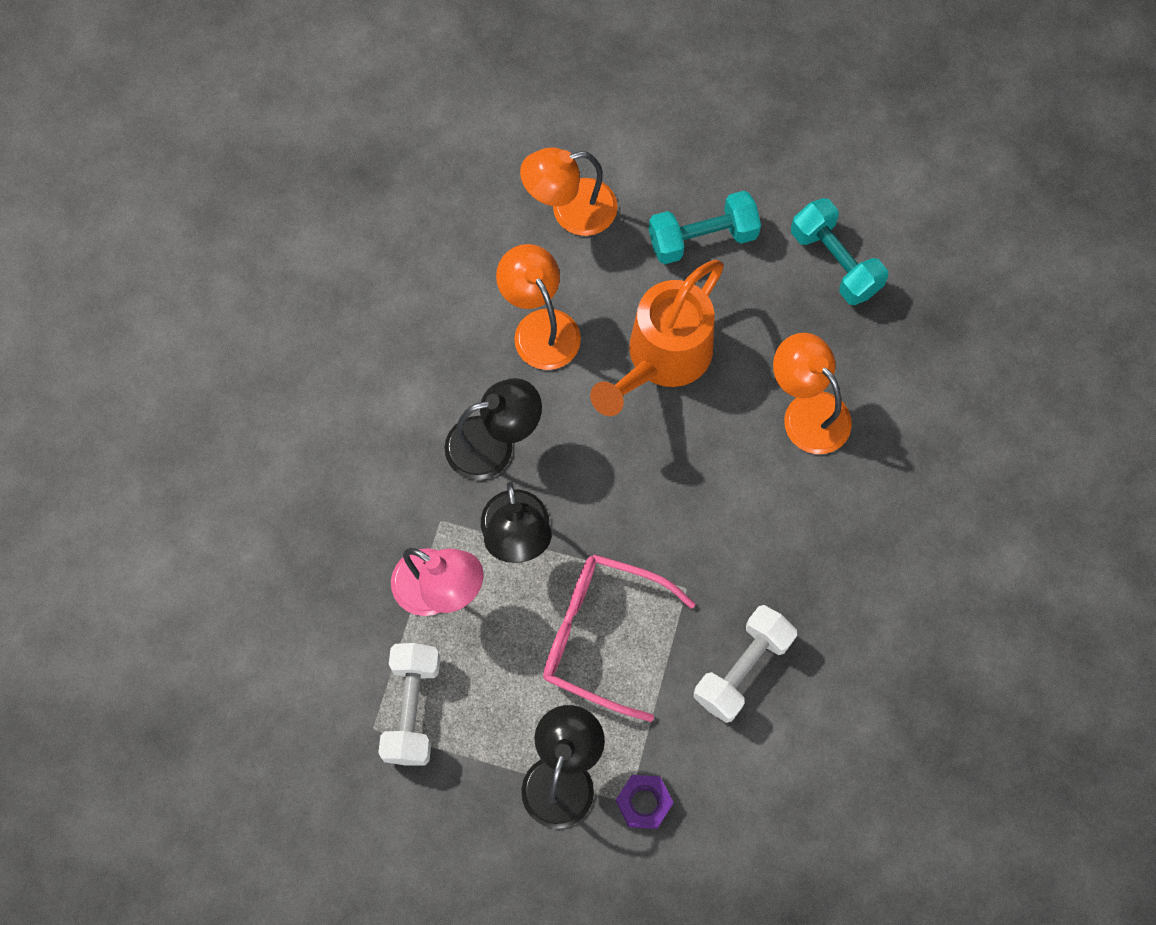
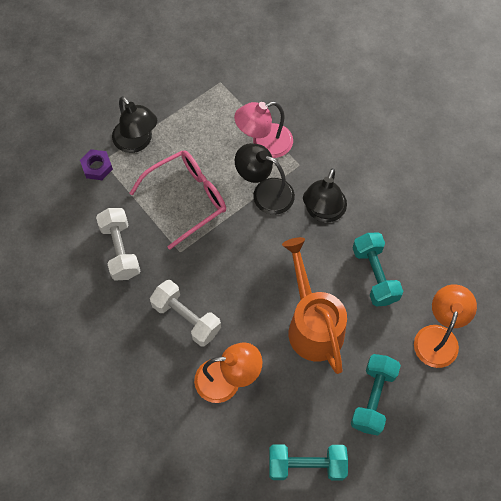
camera: 125 degrees right, 5 degrees down
white dumbbell [378,643,441,766] -> white dumbbell moved to [150,280,221,346]
orange lamp [496,244,581,370] -> turquoise dumbbell [353,233,403,306]

